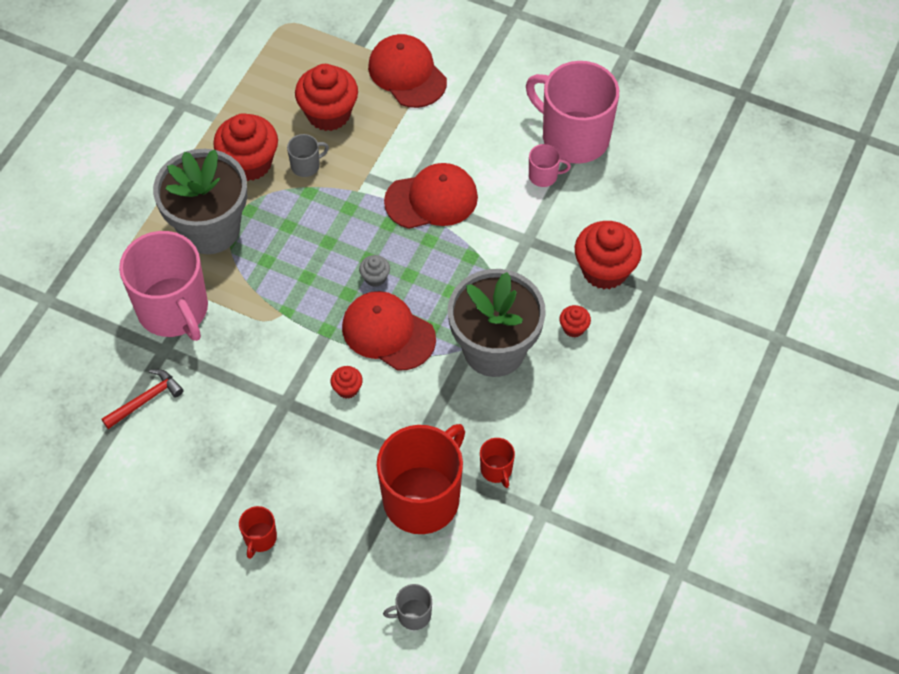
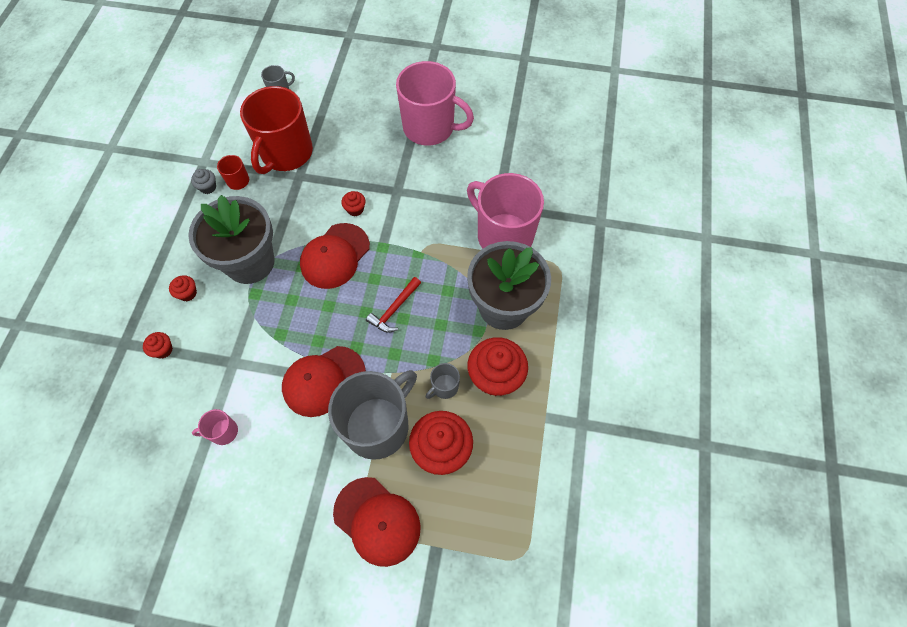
camera: 165 degrees right, 5 degrees up
red hammer [101,369,184,429] -> red hammer moved to [366,277,421,333]
red mug [239,506,277,559] -> none
red cap [342,291,436,371] -> red cap turned 105 degrees clockwise [300,223,370,289]
grey cupcake [359,255,390,287] -> grey cupcake moved to [191,169,216,194]
pink mug [526,61,619,164] -> pink mug moved to [396,61,474,146]
red cupcake [575,221,642,289] -> red cupcake [143,332,173,359], size x0.46
none -> grey mug [328,370,417,460]

